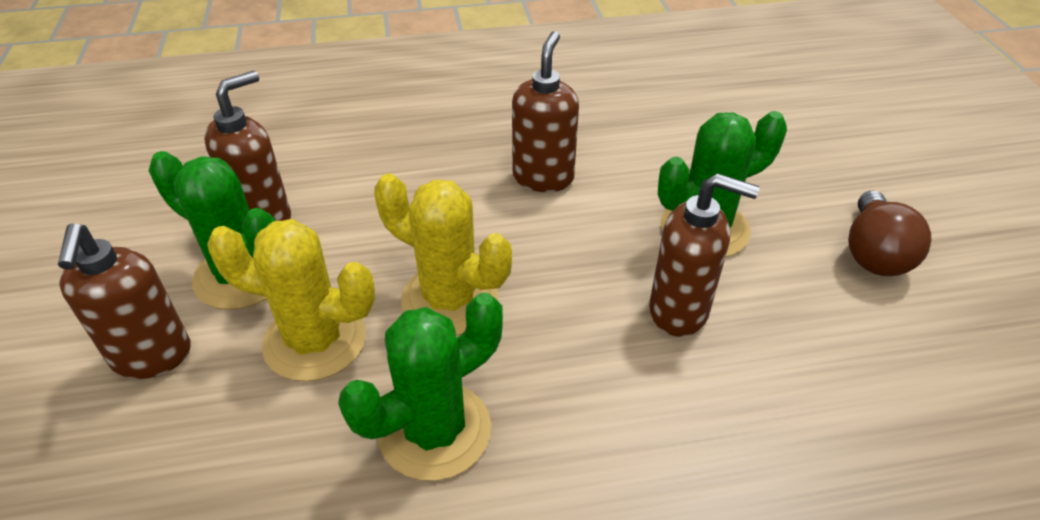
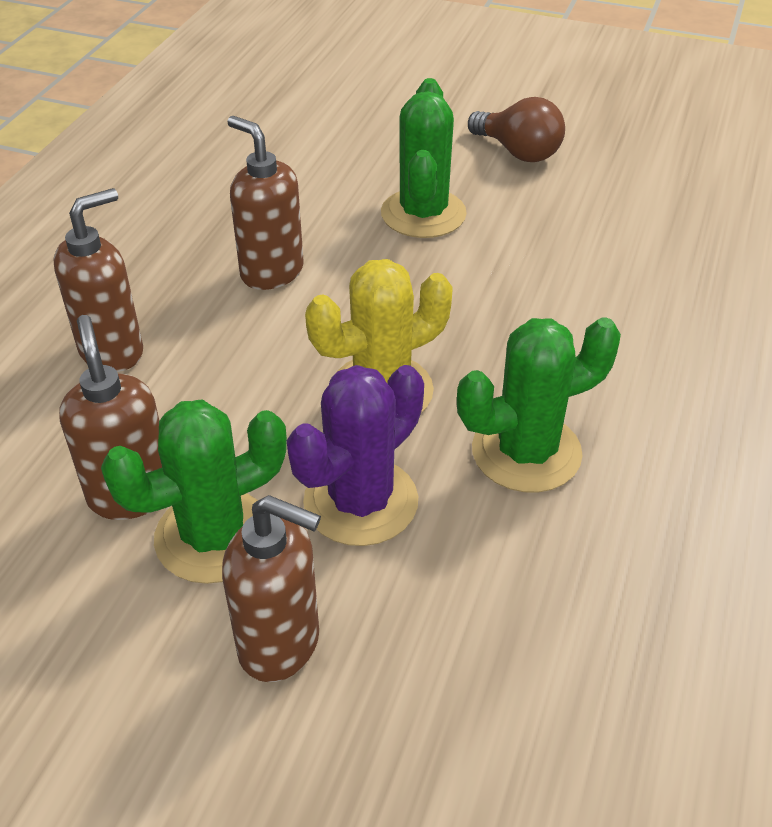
camera: 60 degrees left, 0 degrees up
yellow cactus [207,219,375,381] -> purple cactus [287,365,424,546]
green cactus [338,292,503,481] -> green cactus turned 75 degrees clockwise [457,318,621,493]
brown soap dispenser [649,173,760,337] -> brown soap dispenser moved to [53,188,143,372]

